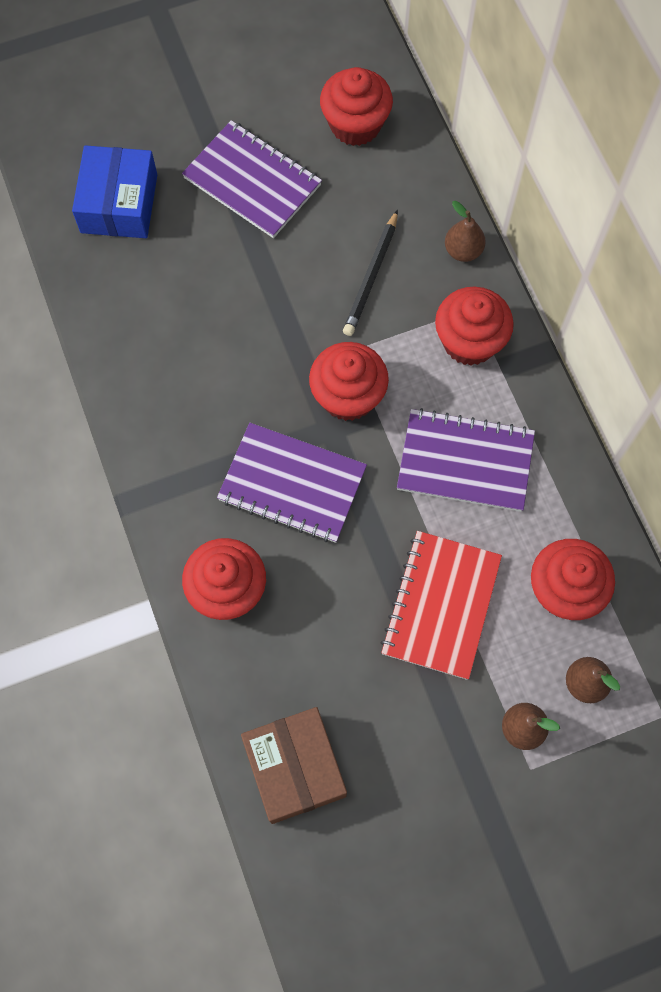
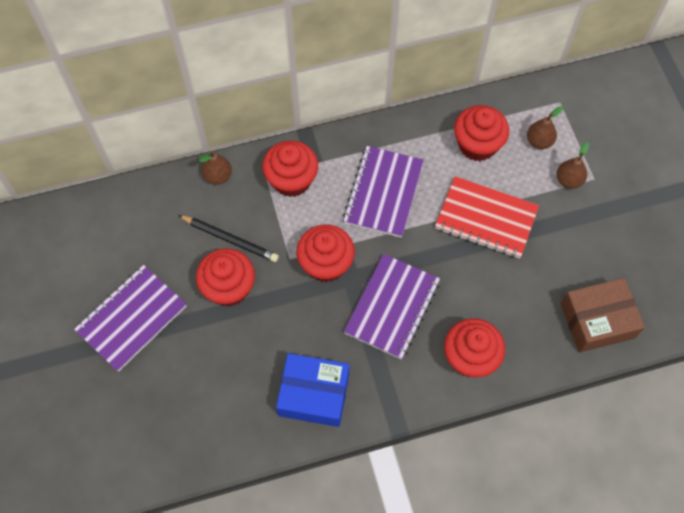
camera: 85 degrees left, 5 degrees down
blue box [72,145,157,238] -> blue box moved to [276,353,349,427]
red cupcake [320,67,393,146] -> red cupcake moved to [196,248,255,307]

